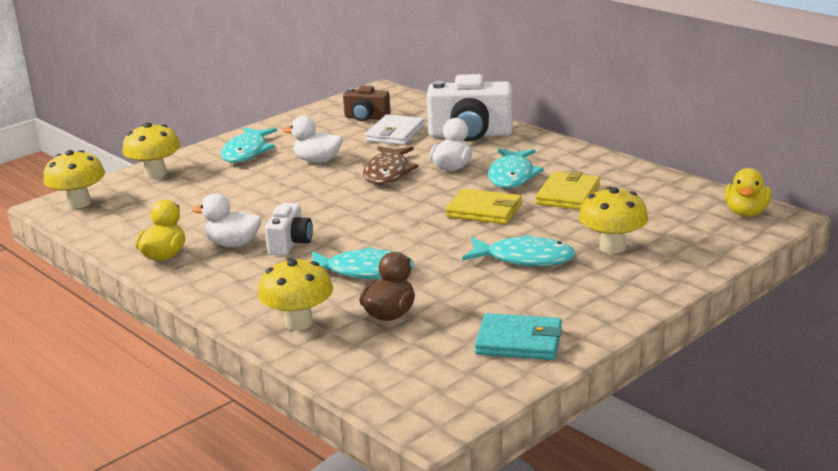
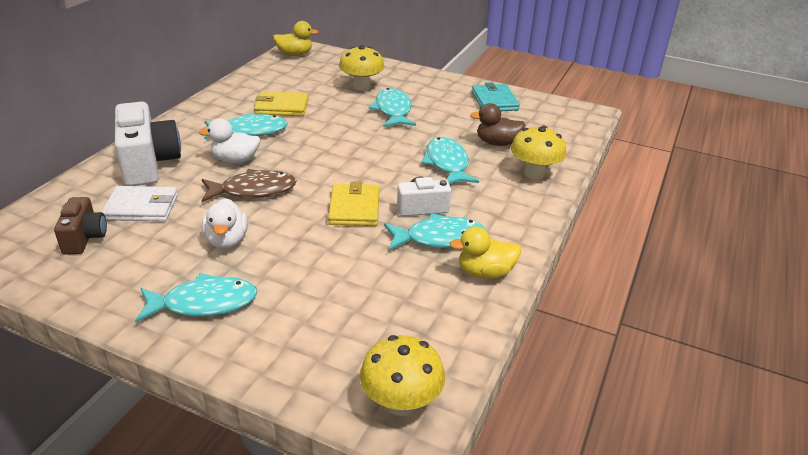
camera: 115 degrees left, 10 degrees up
yellow mushroom [122,123,180,179] -> none
white duck [192,193,262,247] -> turquoise fish [384,213,486,251]
yellow wallet [445,189,522,224] -> yellow wallet moved to [328,182,379,226]

